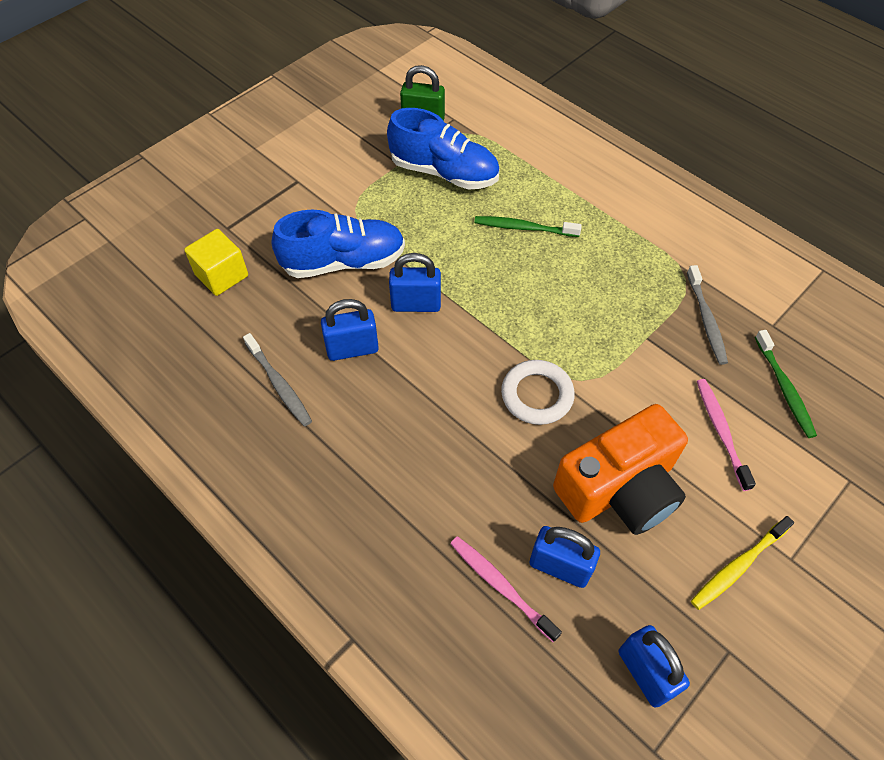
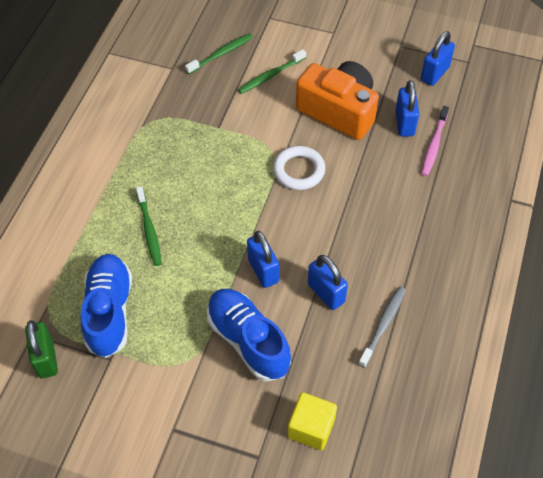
camera: 115 degrees left, 0 degrees up
grey toothbrush [687,265,728,365] -> none
yellow toothbrush [691,516,794,610] -> none
pink toothbrush [697,379,756,491] -> green toothbrush [238,49,306,94]

